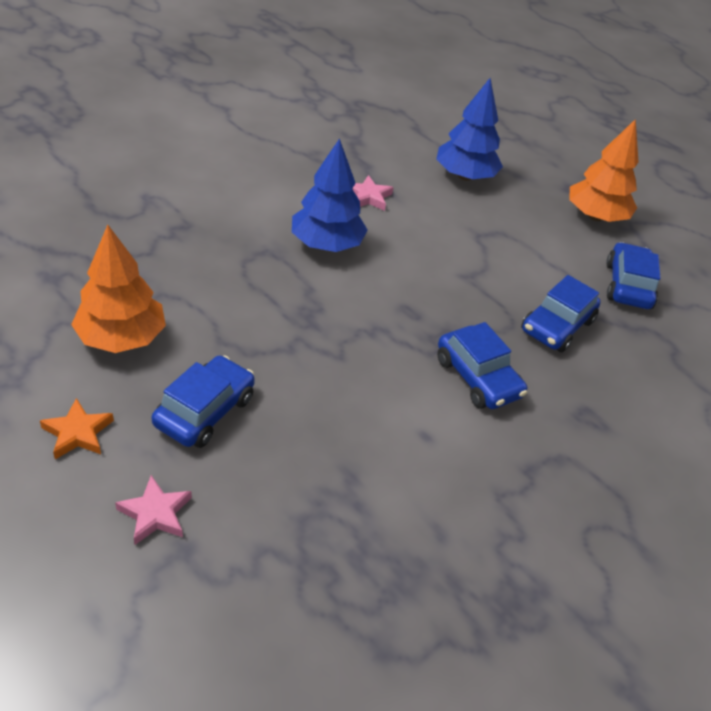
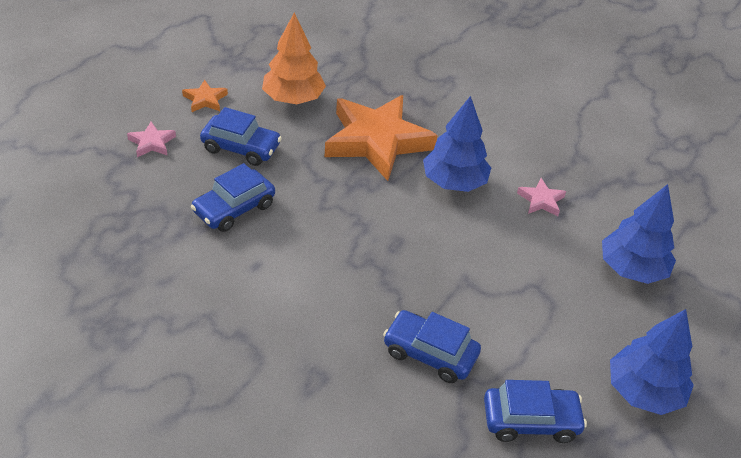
camera: 80 degrees right, 0 degrees up
blue car [437,322,527,409] -> blue car moved to [191,163,275,232]
orange tree [569,119,639,222] -> blue tree [610,309,694,415]
none -> orange star [325,95,438,181]

